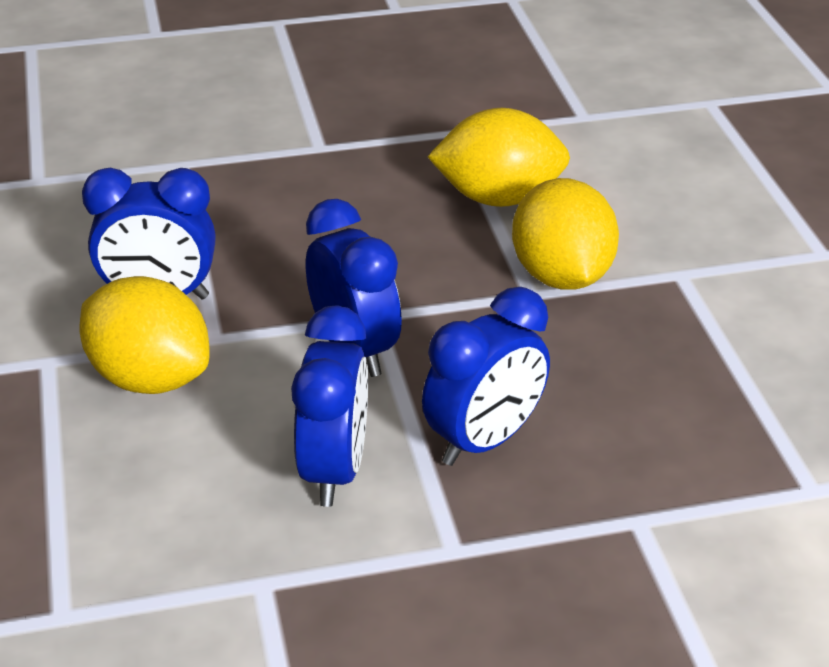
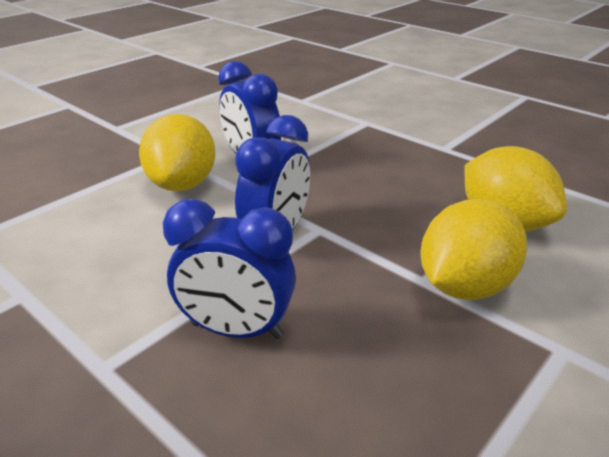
camera: 55 degrees right, 5 degrees down
blue clock [291,305,368,507] -> none

